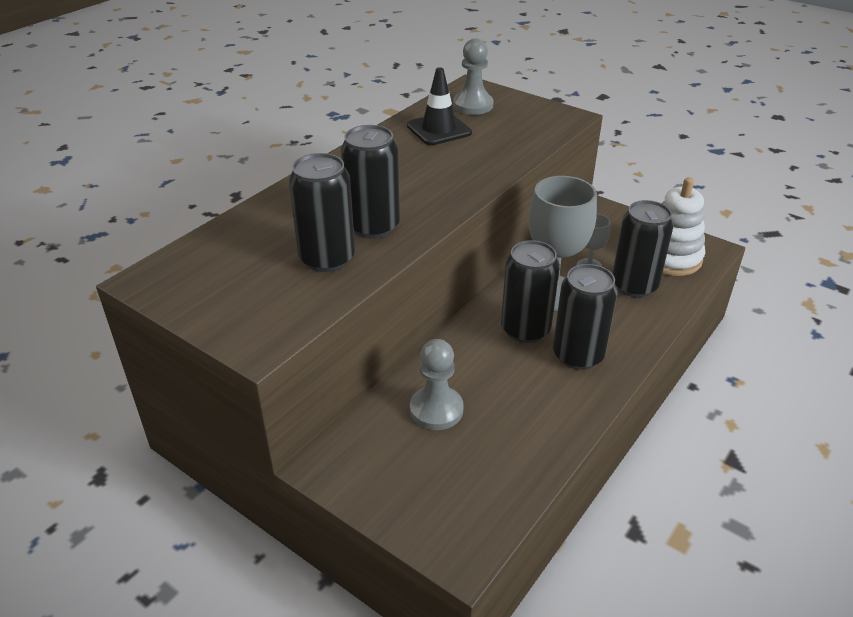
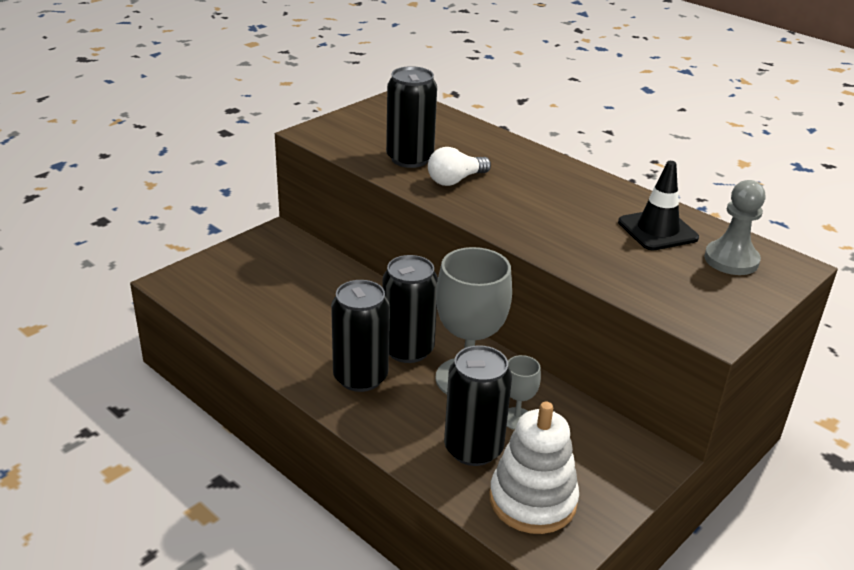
camera: 95 degrees right, 5 degrees down
black can [341,125,400,238] -> white light bulb [428,147,491,186]
grey pawn [410,339,464,430] -> none

